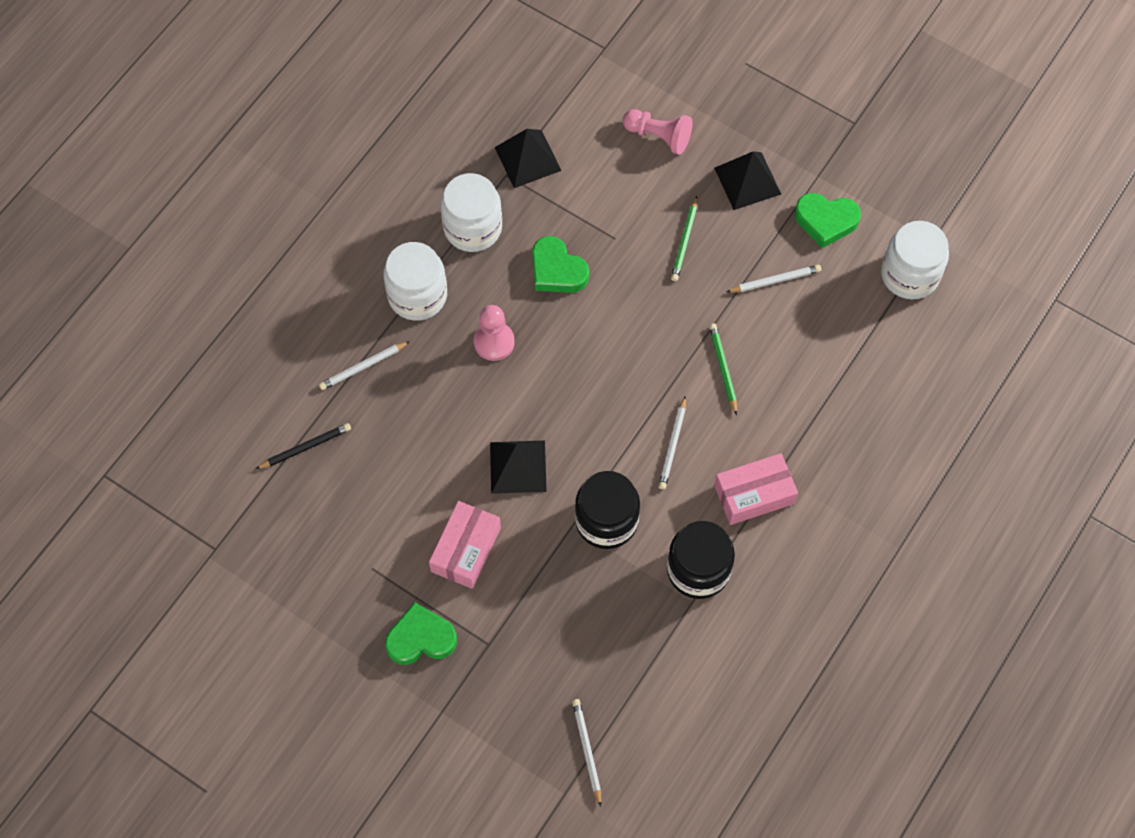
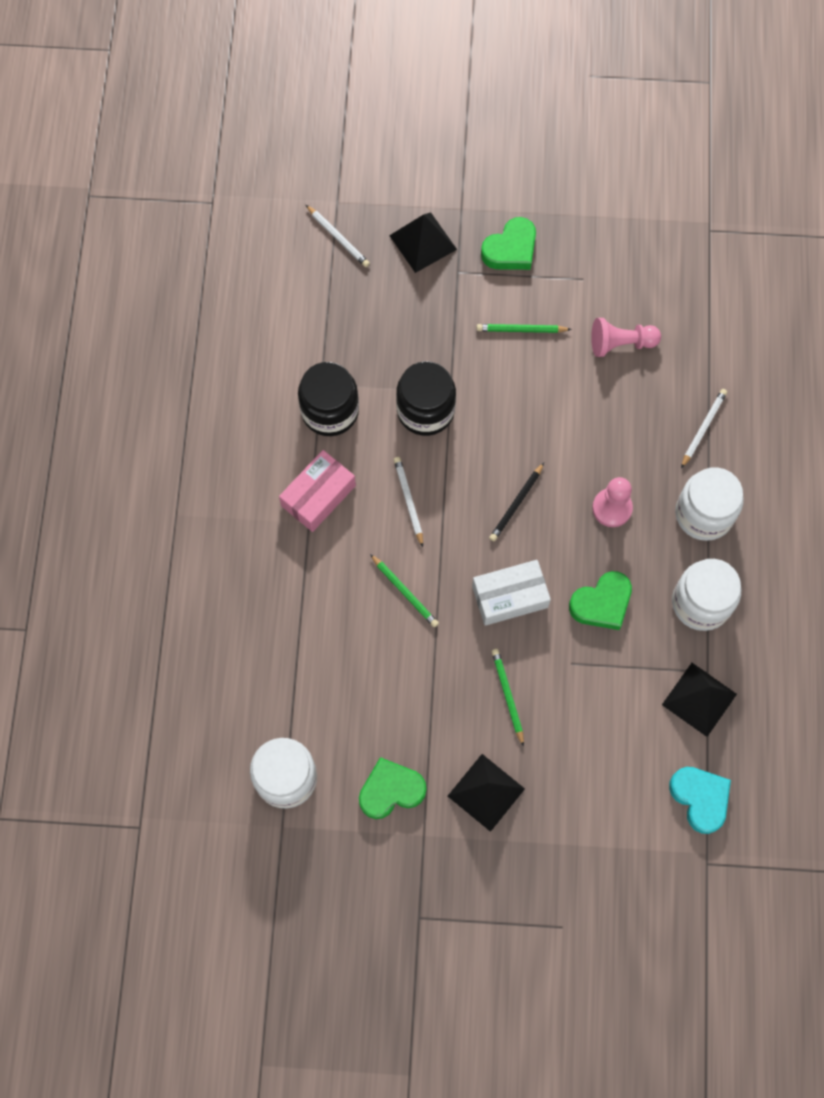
camera: 150 degrees right, 5 degrees up
black pencil [256,423,351,469] -> black pencil moved to [489,463,544,541]
pink box [429,501,501,589] -> green pencil [477,324,572,333]
black pyramid [490,441,547,494] -> black pyramid moved to [389,212,457,273]
green heart [532,236,589,293] -> green heart turned 135 degrees clockwise [569,571,632,630]
pink pawn [623,109,693,155] -> pink pawn moved to [591,318,661,357]
white pencil [727,265,821,293] -> none
none -> white box [472,560,551,626]
none -> turquoise heart [669,767,731,834]

